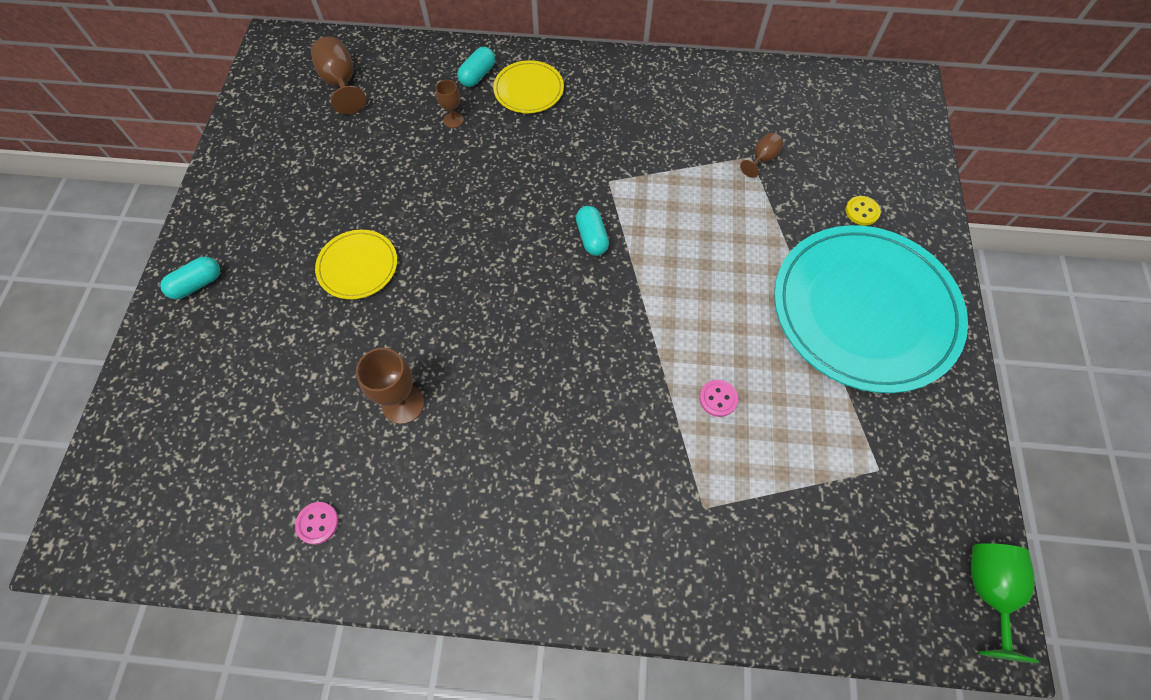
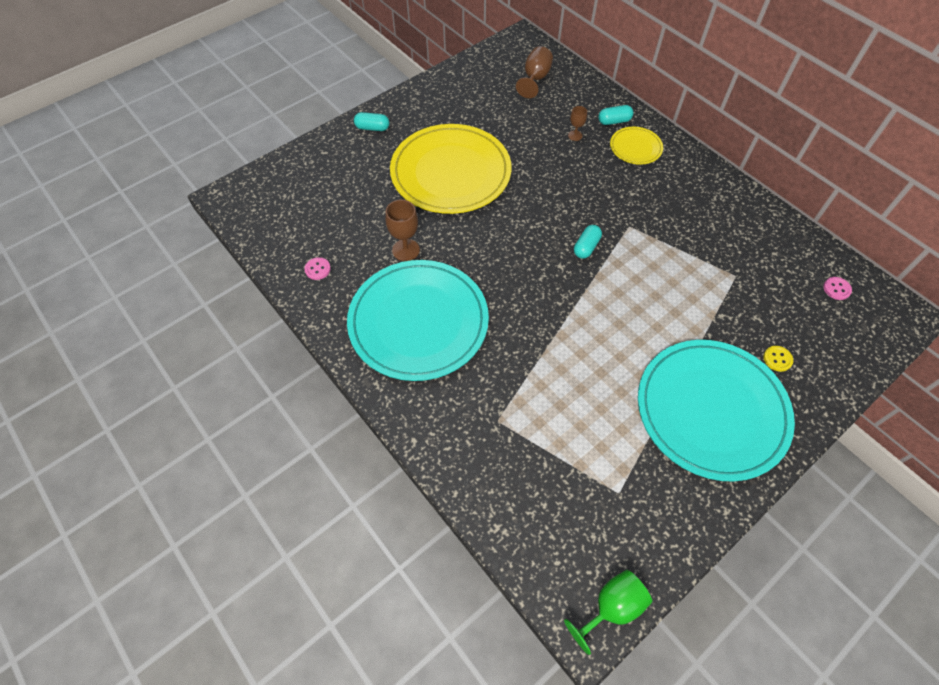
camera: 45 degrees right, 5 degrees down
yellow plate [315,230,397,299] -> yellow plate [390,124,511,214], size x2.23
pink button [699,380,738,417] -> pink button moved to [823,277,852,300]
brown goblet [740,133,783,178] -> none
none -> turquoise plate [347,260,489,381]

